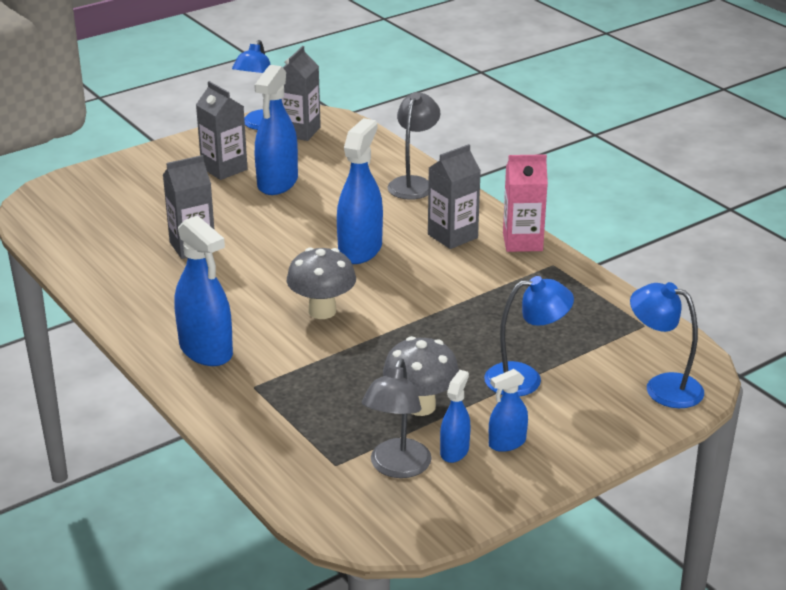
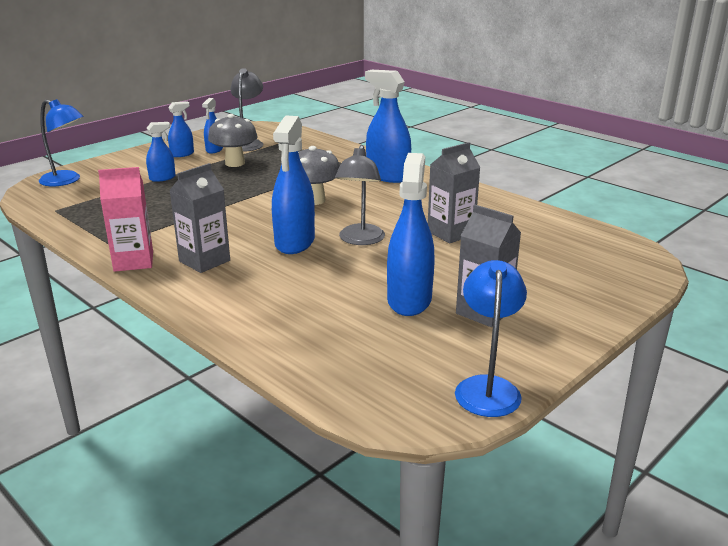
camera: 170 degrees right, 5 degrees down
grey carton [281,46,321,141] -> none
grey lamp [387,92,440,200] -> grey lamp moved to [335,145,385,245]
blue lamp [484,276,574,396] -> blue spray bottle [146,122,175,182]

